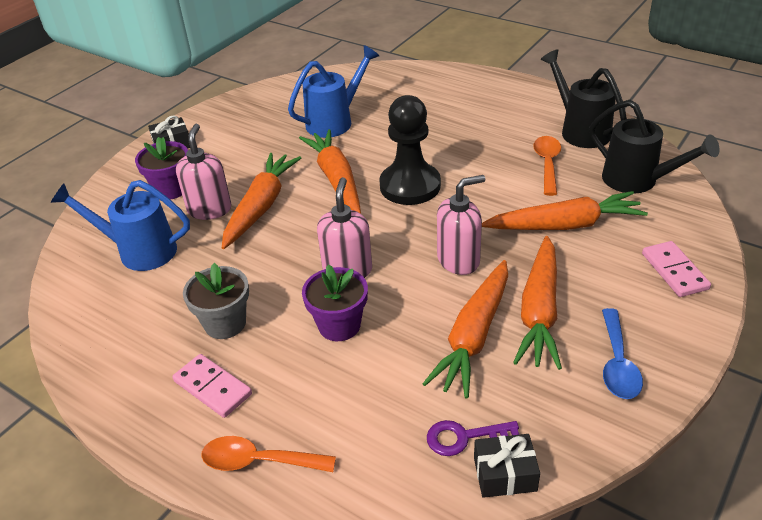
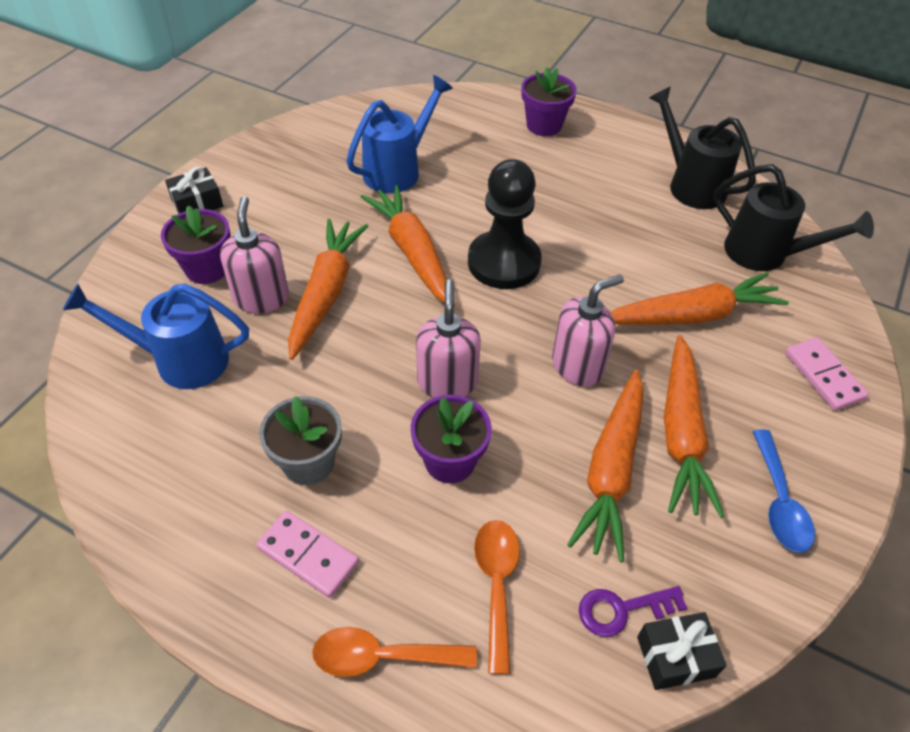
camera: 10 degrees left, 10 degrees up
orange spoon [533,136,561,196] -> orange spoon moved to [474,520,520,674]
none -> purple flower pot [521,67,577,136]

